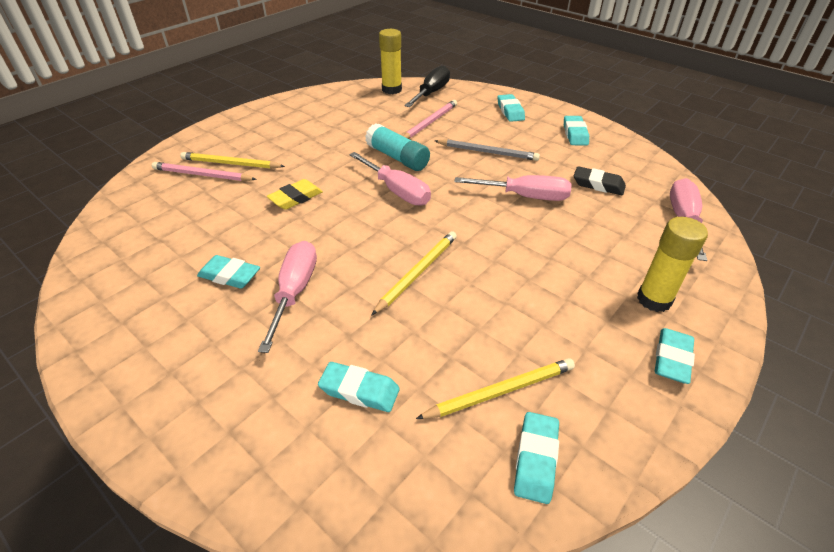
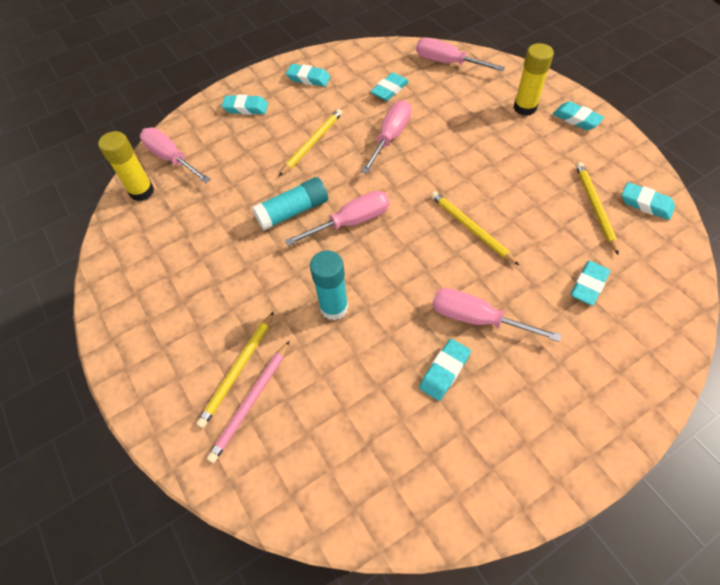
camera: 70 degrees left, 15 degrees up
yellow eraser [267,179,323,210] -> turquoise glue stick [310,250,349,320]
pink pencil [403,100,457,139] -> none
black screwdriver [404,66,450,107] -> pink screwdriver [140,128,211,183]
grey pencil [435,139,540,161] -> yellow pencil [279,109,342,176]
black eraser [574,166,626,195] -> turquoise eraser [370,72,409,101]

